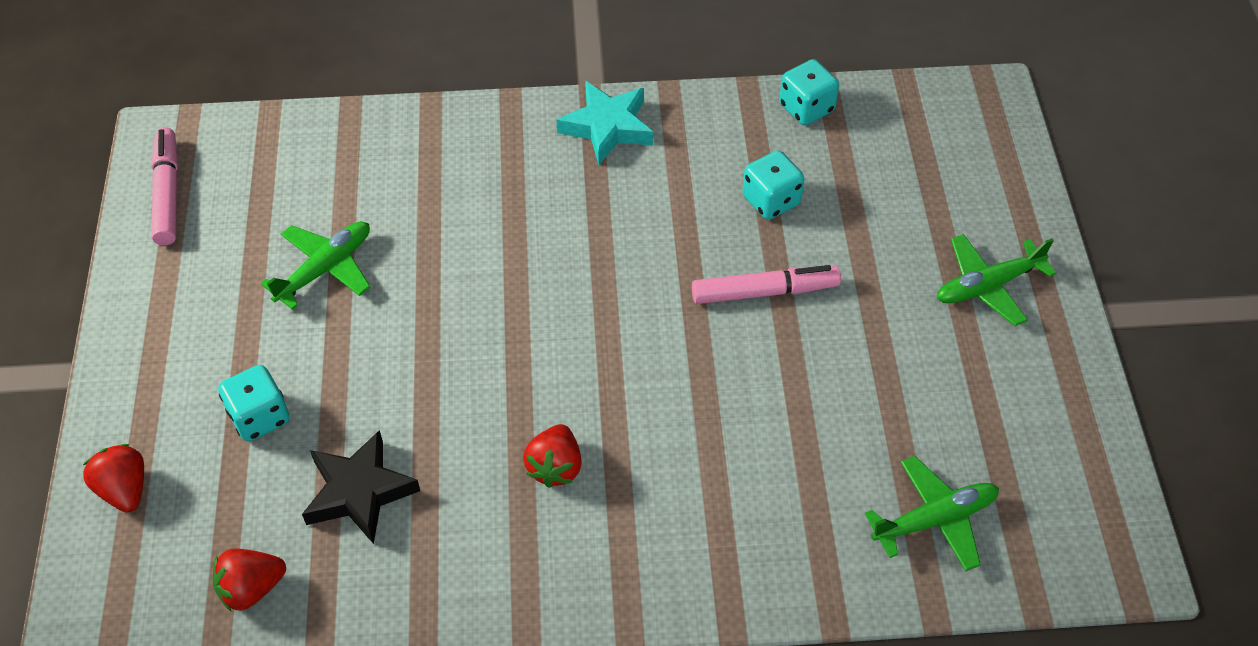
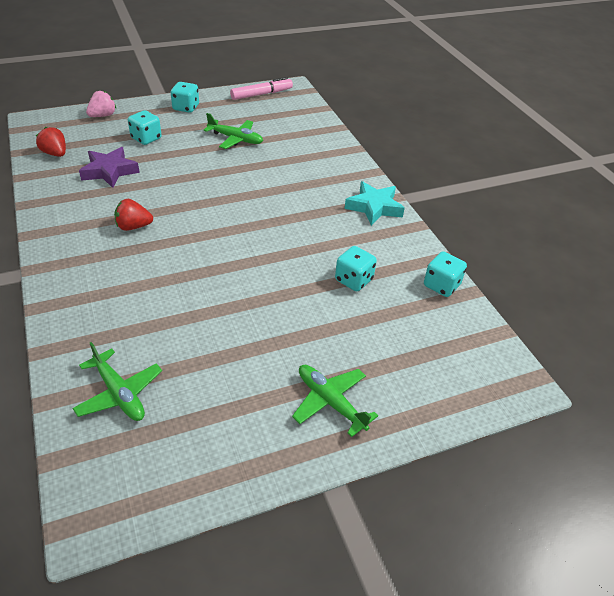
camera: 70 degrees right, 10 degrees down
red strawberry [83,444,144,513] -> pink strawberry [86,91,116,117]
black star [302,430,420,544] -> purple star [79,147,140,188]
pink marker [692,265,841,304] -> none
none -> turquoise dice [171,82,199,113]

